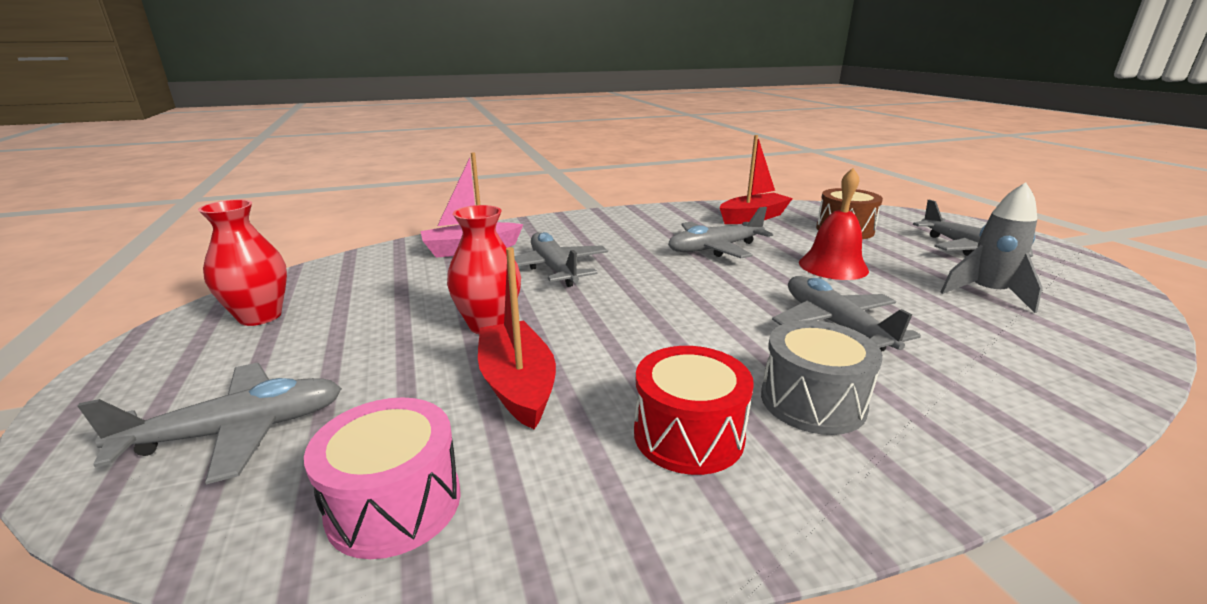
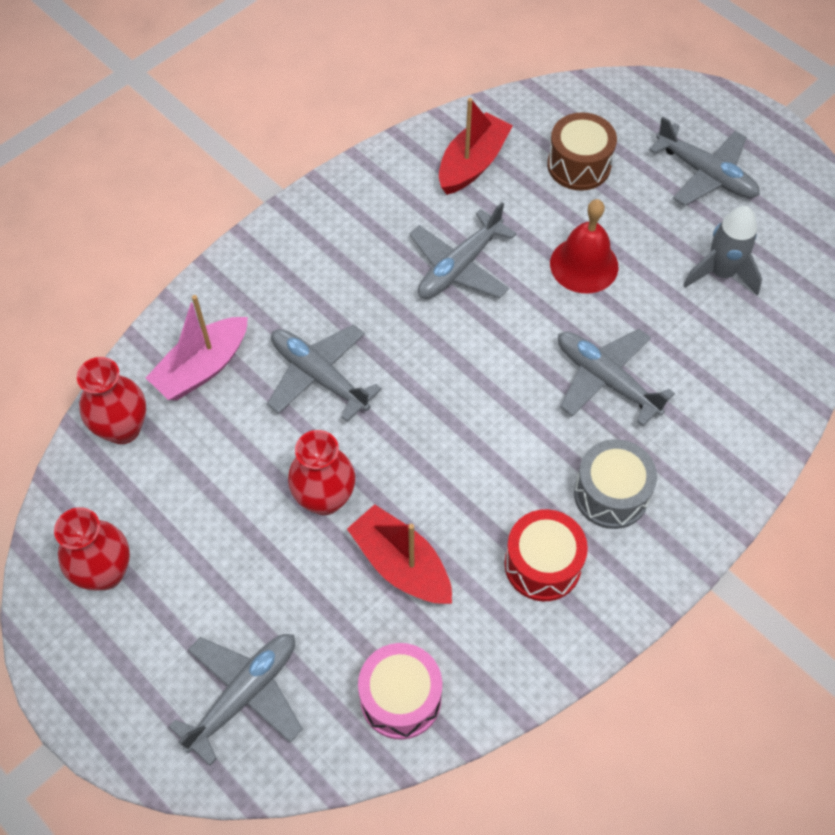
camera: 25 degrees left, 35 degrees up
none -> red vase [77,357,146,444]

